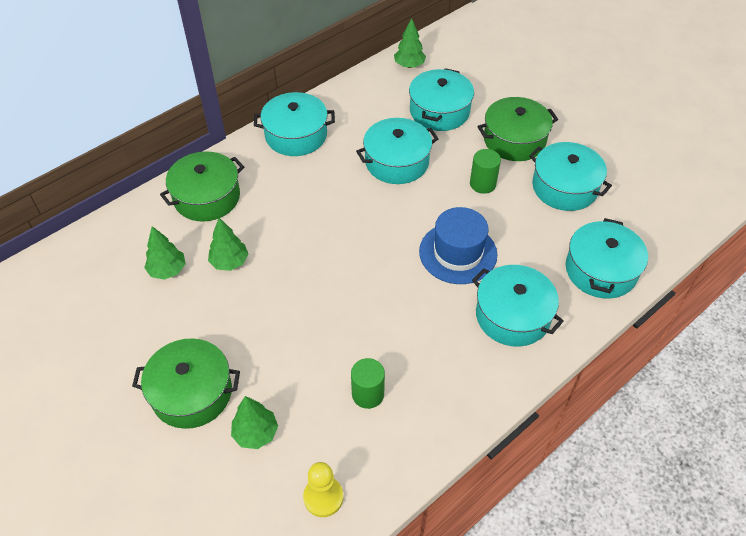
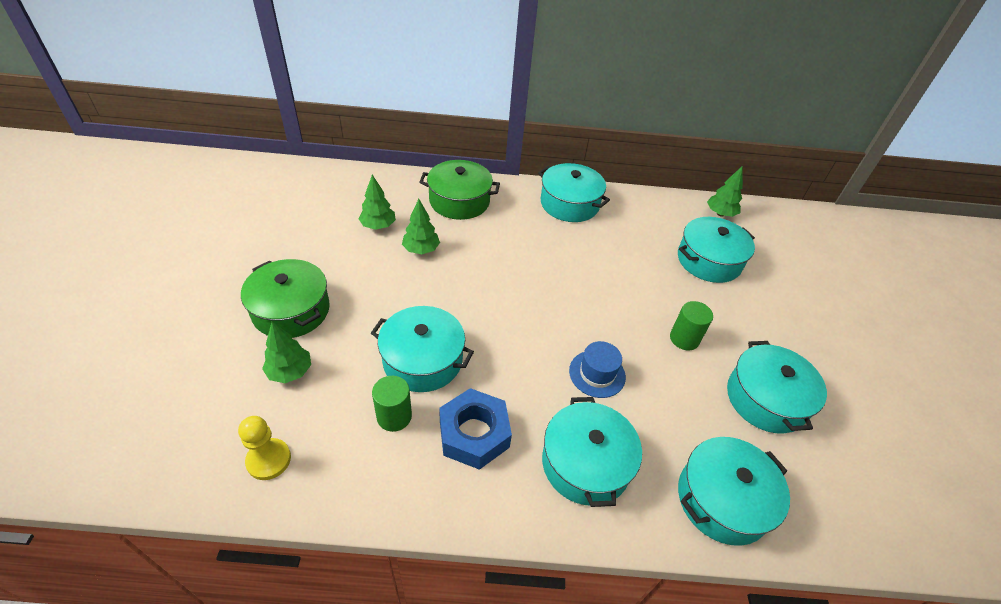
camera: 40 degrees right, 5 degrees down
turquoise pot [356,118,438,184] -> turquoise pot moved to [371,306,474,392]
blue hat [419,207,497,284] -> blue hat [569,341,626,398], size x0.65
green pot [478,97,558,161] -> none
none -> blue nut [439,388,512,470]

